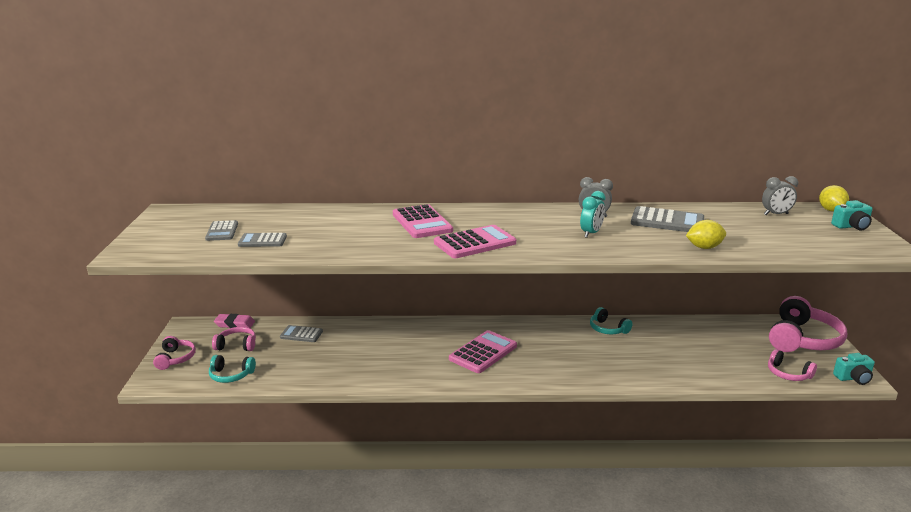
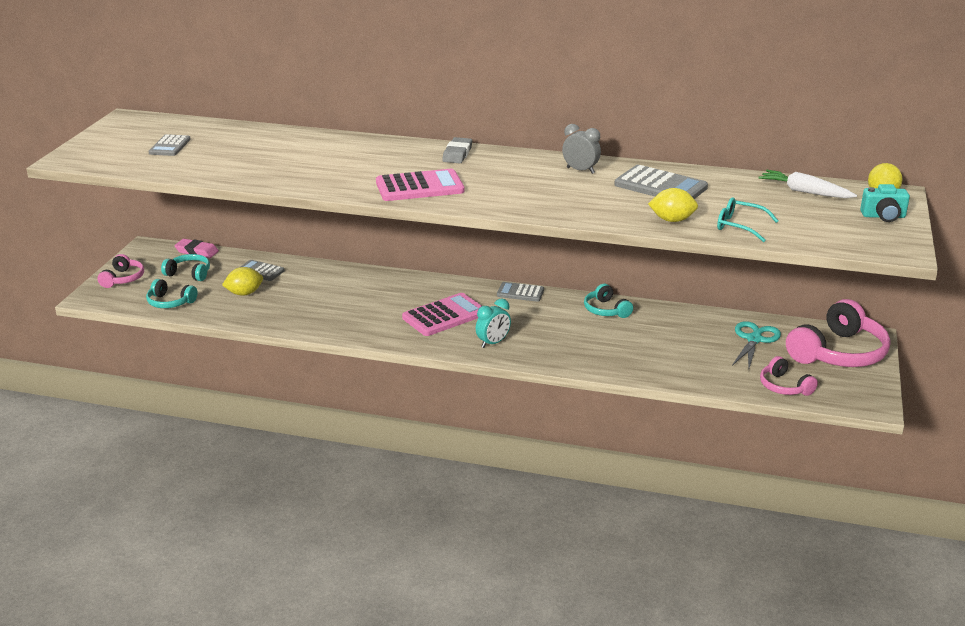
camera: 15 degrees right, 5 degrees up
pink headphones [212,327,256,351] -> turquoise headphones [161,254,210,281]
grey calculator [238,233,287,247] -> grey calculator moved to [497,282,544,302]
pink calculator [393,204,453,238] -> none
turquoise clock [580,191,605,238] -> turquoise clock moved to [476,299,511,348]
grey clock [762,176,798,215] -> white carrot [758,170,857,198]
turquoise camera [833,353,875,385] -> none
none -> yellow lemon [222,267,263,296]
none -> grey eraser [442,137,472,163]
none -> turquoise glasses [717,198,778,242]
none -> turquoise scissors [732,321,781,368]

